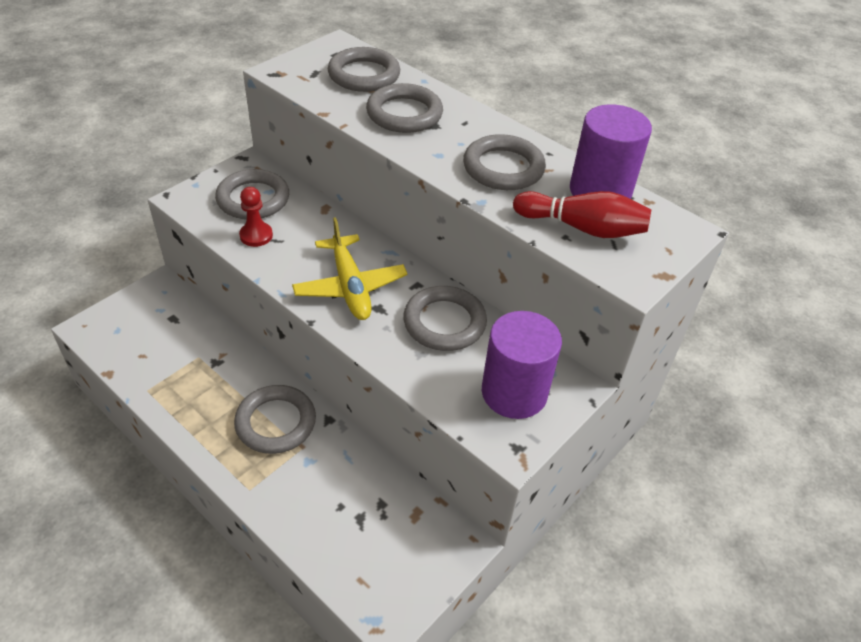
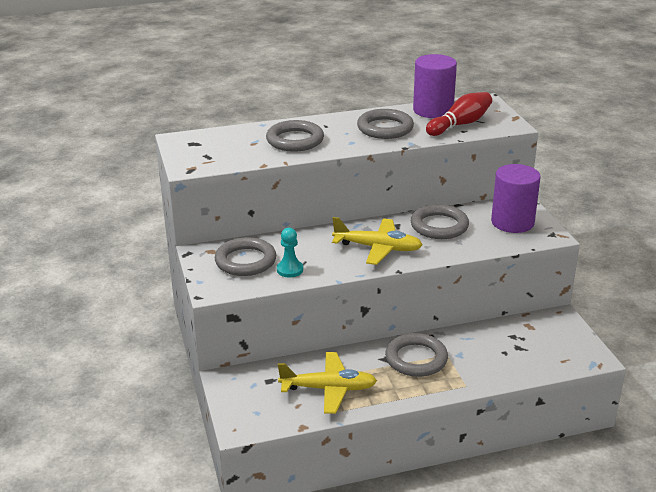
camera: 55 degrees left, 15 degrees down
red pawn [239,187,273,247] -> turquoise pawn [277,228,303,277]
grey ring [328,47,400,92] -> none
none -> yellow plane [278,352,377,414]

